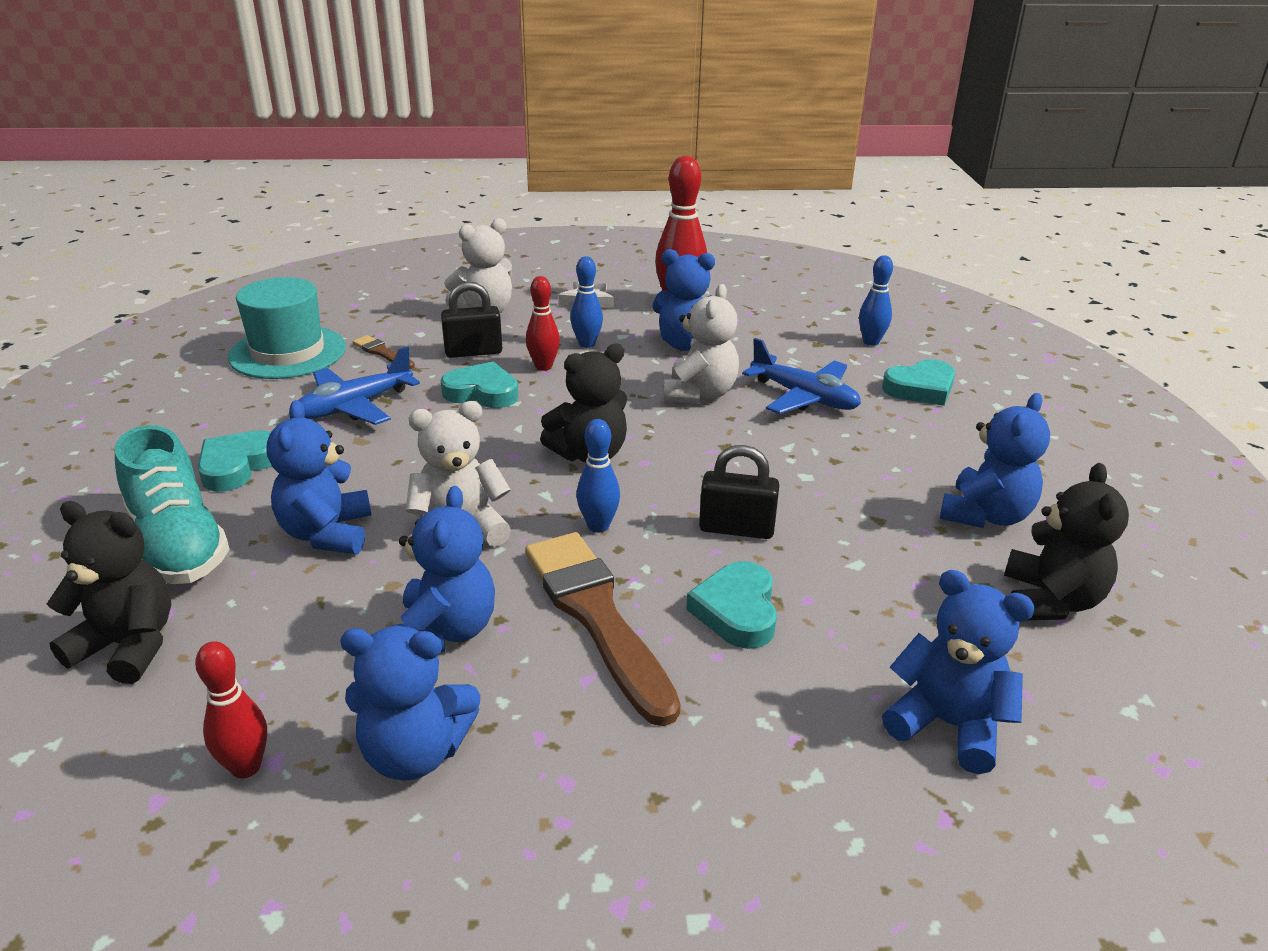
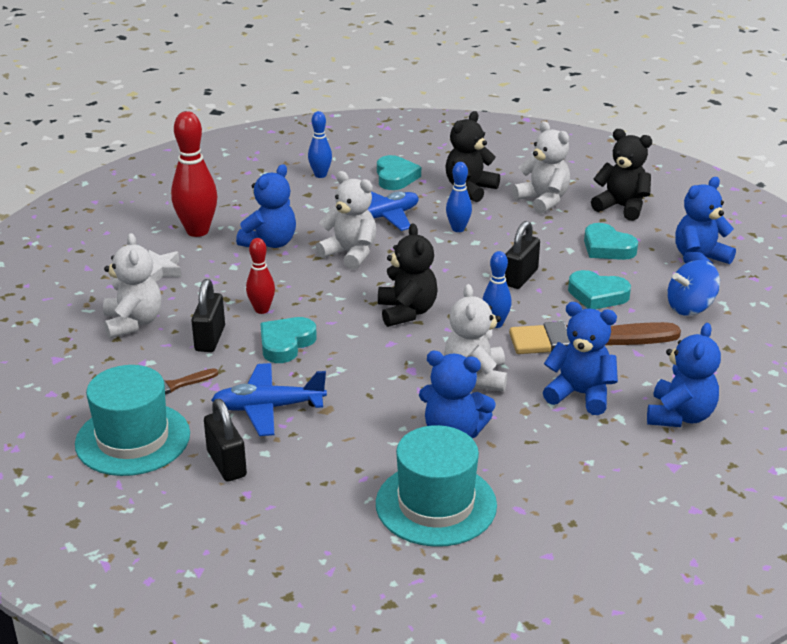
camera: 70 degrees left, 0 degrees up
black teddy bear [47,501,171,684] -> black teddy bear moved to [446,111,500,202]
turquoise shoe [114,425,230,584] -> turquoise hat [376,425,497,547]
red bowling pin [195,641,267,778] -> none
turquoise heart [198,430,272,492] -> turquoise heart moved to [584,223,638,260]
blue plane [298,346,420,425] -> blue plane turned 105 degrees clockwise [211,363,327,436]
blue bowling pin [570,256,603,348] -> blue bowling pin moved to [446,162,472,232]
blue teddy bear [940,393,1050,528] -> white teddy bear [512,121,570,214]
none -> black padlock [204,399,247,482]
none -> blue spinning top [667,260,720,316]

